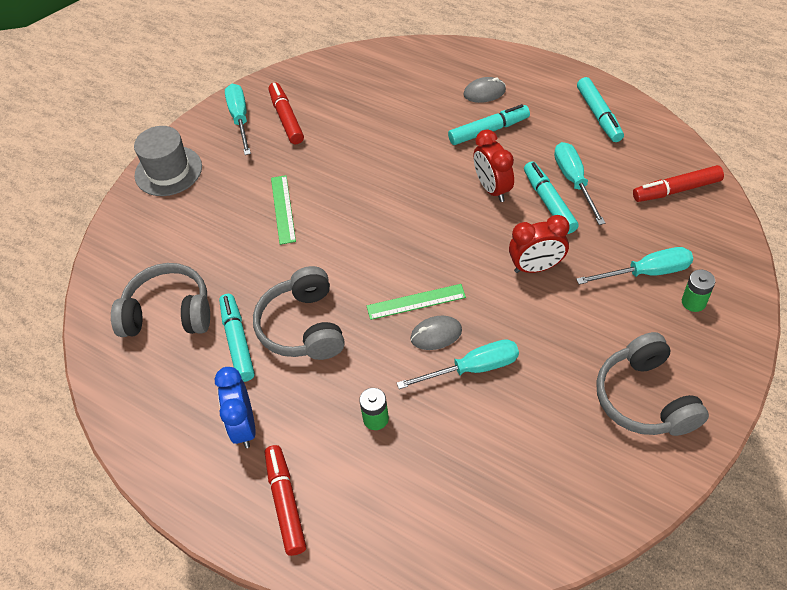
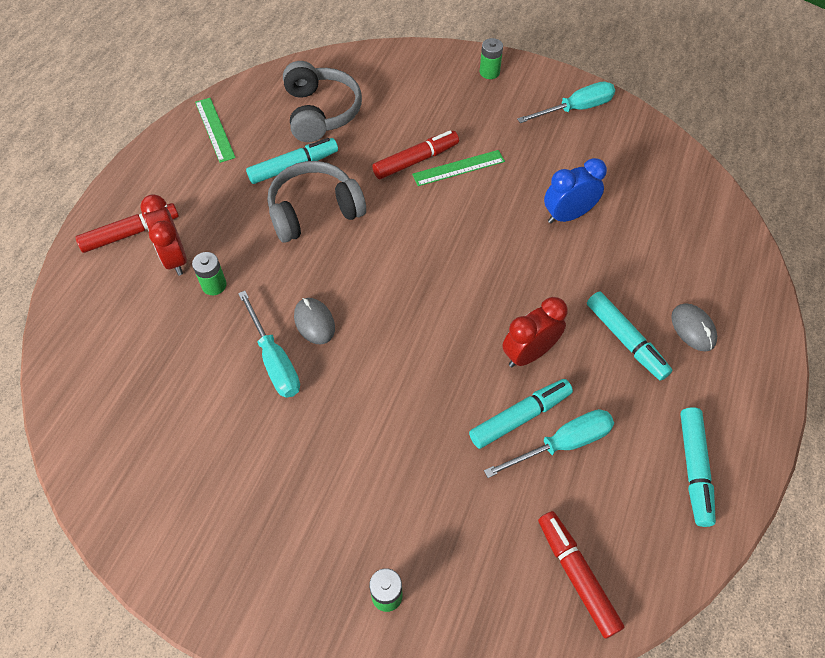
camera: 75 degrees right, 5 degrees up
grey hat [134,126,202,196] -> green battery [480,38,503,79]
blue clock [215,367,256,448] -> blue clock moved to [544,158,607,223]
red marker [268,82,304,144] -> red marker moved to [372,130,459,179]
green ruler [367,284,466,320] -> green ruler moved to [195,98,236,163]
red clock [509,215,570,273] -> red clock moved to [140,194,187,276]
turquoise screwdriver [576,247,693,284] -> none
turquoise marker [577,77,624,142] -> turquoise marker turned 60 degrees counterclockwise [680,407,716,527]
grey headphones [596,332,709,436] -> none

